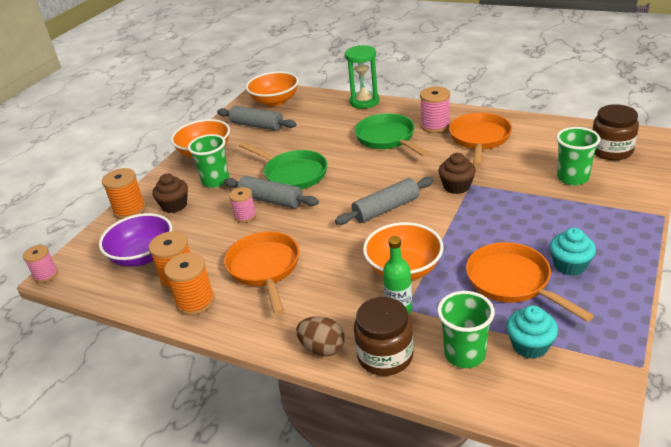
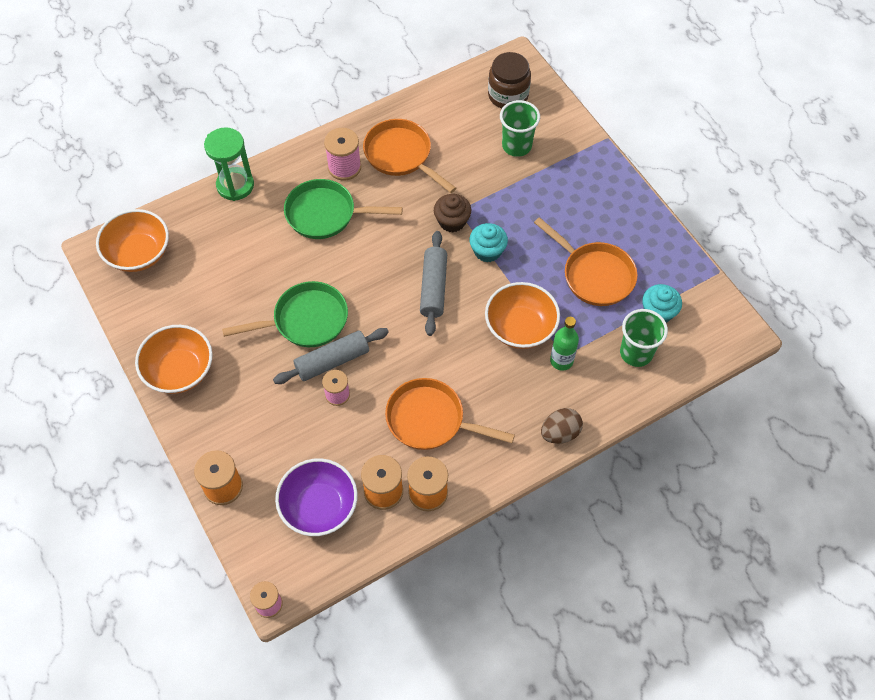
camera: 60 degrees left, 25 degrees up
brown cupcake [152,173,188,213] -> none
green cup [188,134,229,188] -> none
grey rolling pin [217,105,297,131] -> none
brown jar [354,297,414,376] -> none
orange pan [466,242,594,322] -> orange pan turned 135 degrees counterclockwise [534,217,637,306]
turquoise cupcake [550,228,596,276] -> turquoise cupcake moved to [469,223,508,262]

